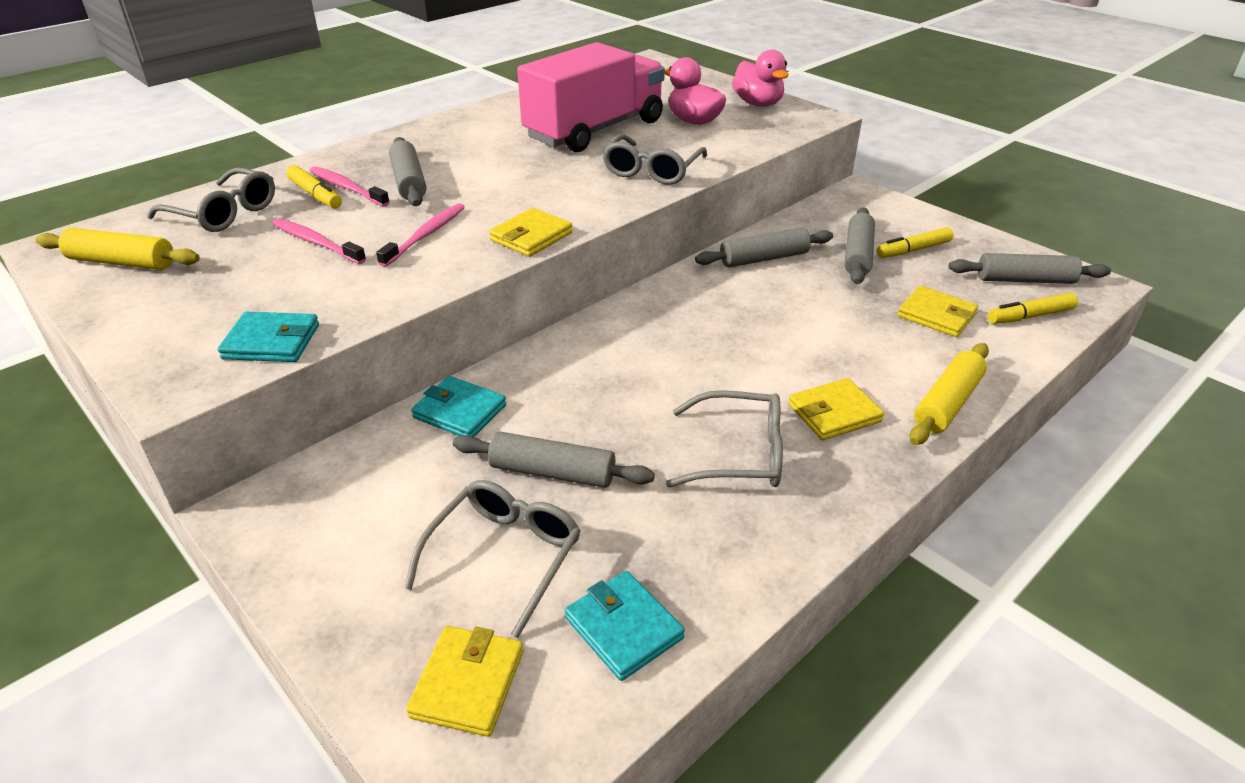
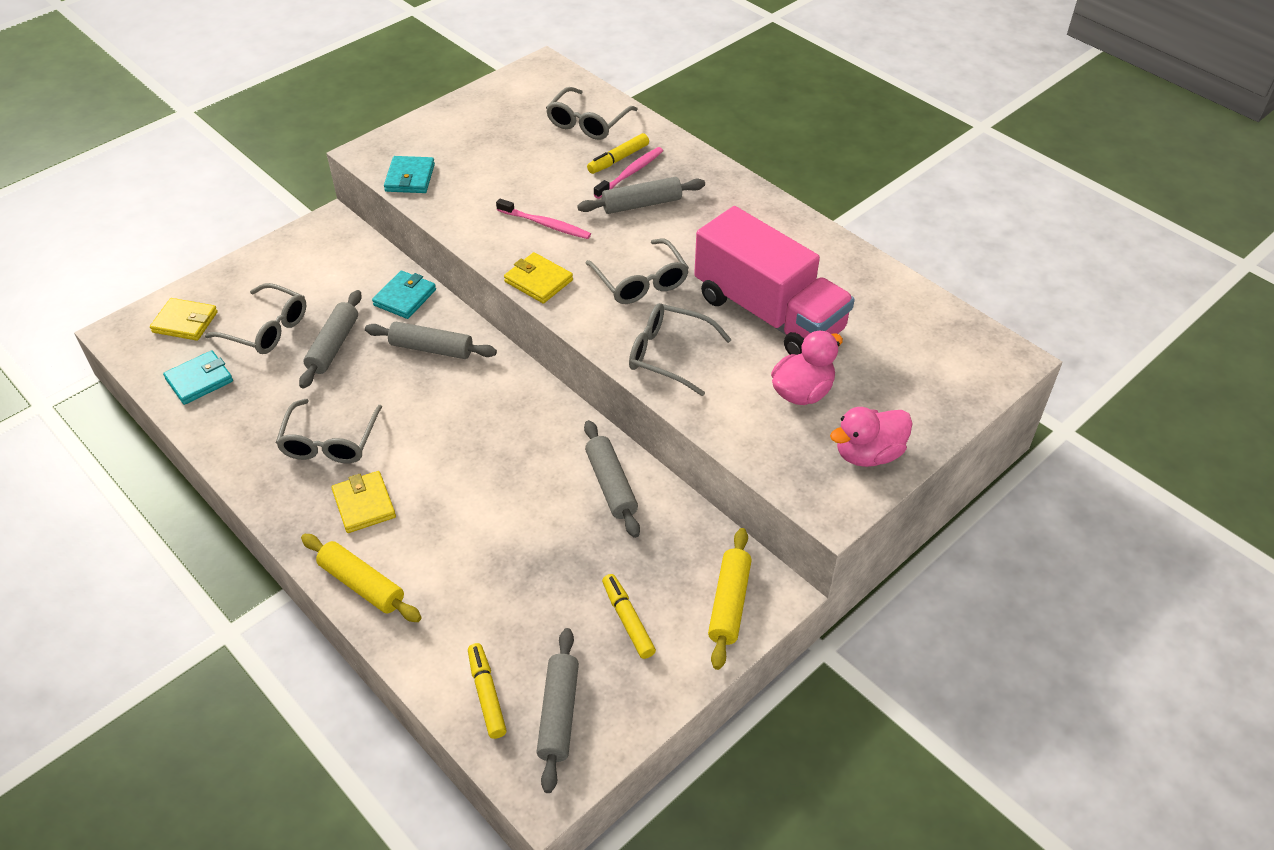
camera: 90 degrees right, 10 degrees up
yellow rolling pin [35,228,200,270] -> yellow rolling pin moved to [708,528,752,670]
pink toothbrush [272,219,366,264] -> none
grey rolling pin [844,207,875,284] -> grey rolling pin moved to [365,322,497,359]
yellow wallet [898,286,978,337] -> none
none -> grey glasses [586,239,689,304]

